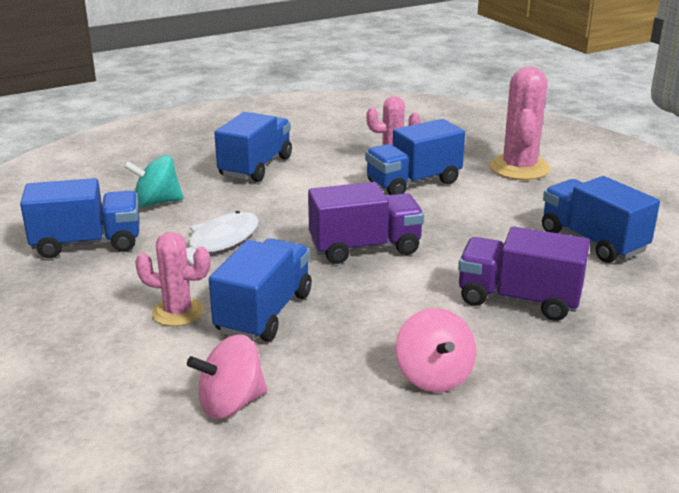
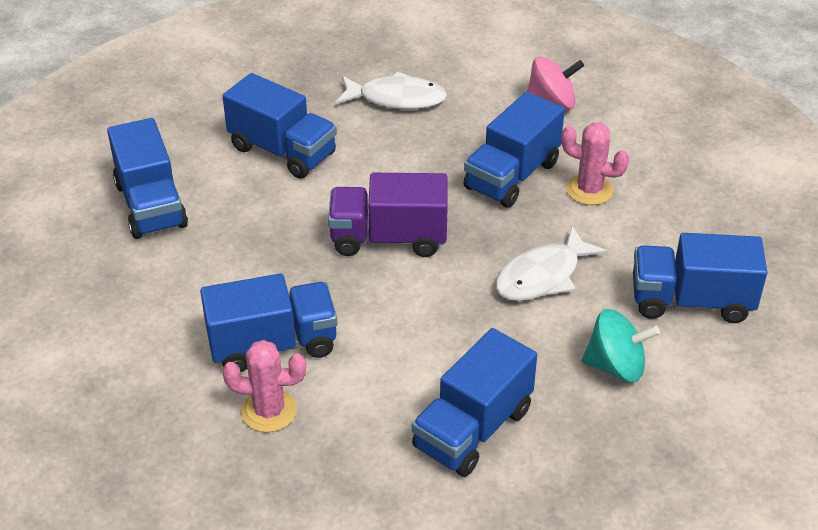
camera: 165 degrees left, 15 degrees up
pink spinning top [396,308,476,392] -> white fish [335,71,447,109]
purple truck [458,227,590,321] -> blue truck [223,73,337,179]
pink cactus [489,66,550,180] -> none

